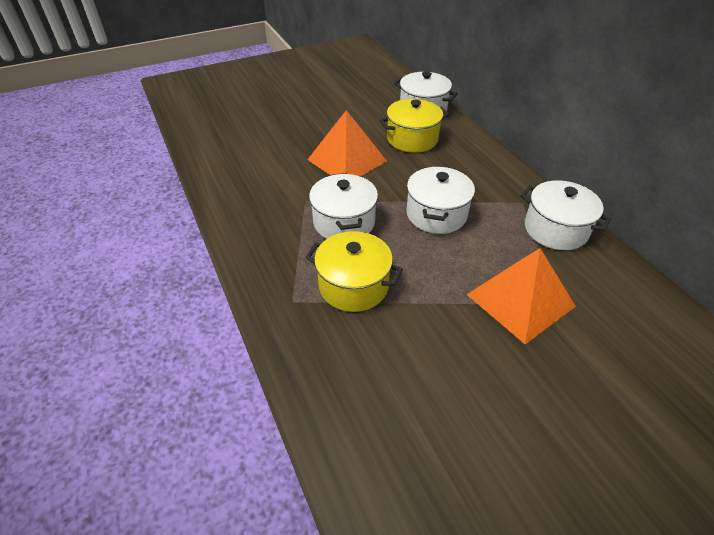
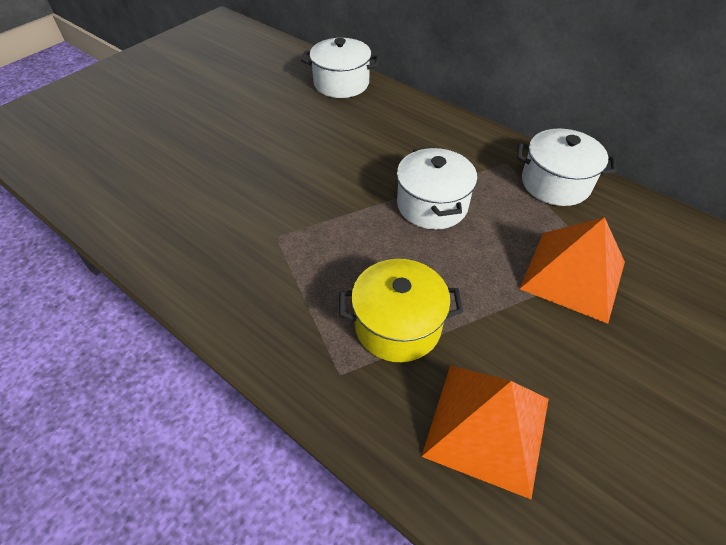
camera: 25 degrees left, 5 degrees up
orange pyramid [307,110,387,176] -> orange pyramid moved to [421,365,549,499]
white pot [309,173,378,239] -> none
yellow pot [379,99,449,153] -> none

